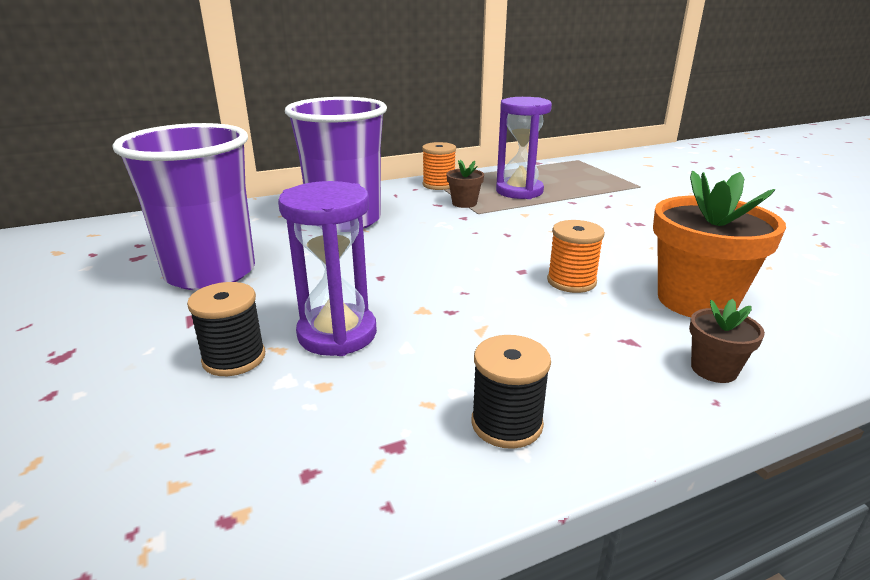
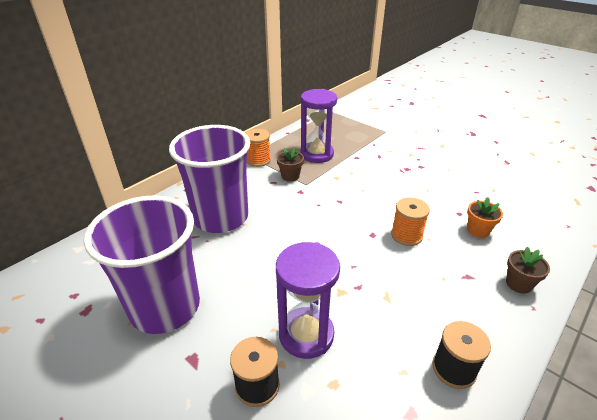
camera: 25 degrees left, 10 degrees up
orange flower pot [653,171,786,317] -> orange flower pot [467,197,503,238], size x0.48

